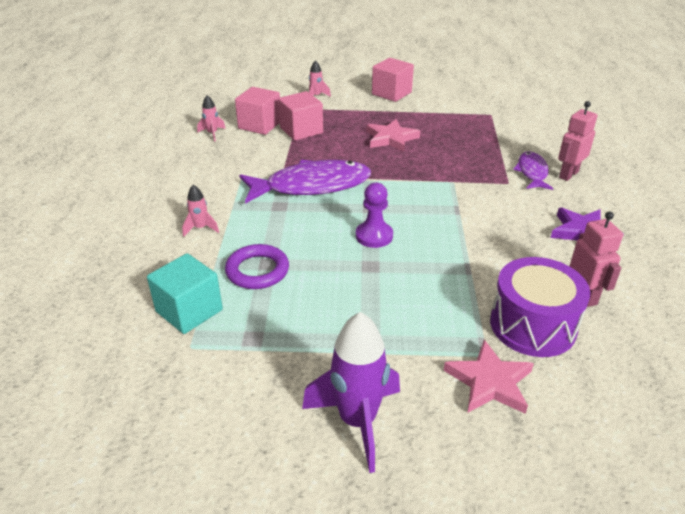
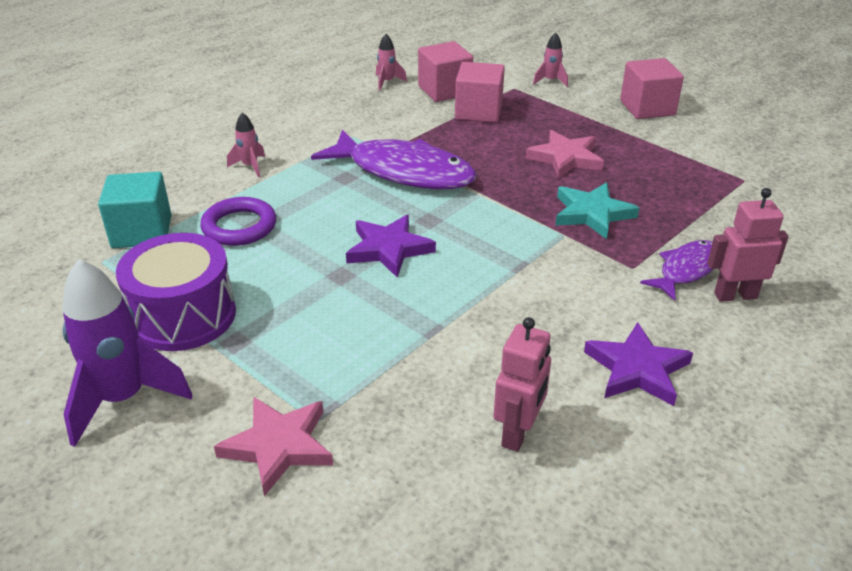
camera: 40 degrees right, 0 degrees up
purple pawn [356,183,393,248] -> purple star [346,215,436,278]
purple drum [490,257,590,357] -> purple drum moved to [116,233,236,351]
none -> turquoise star [555,182,639,239]

